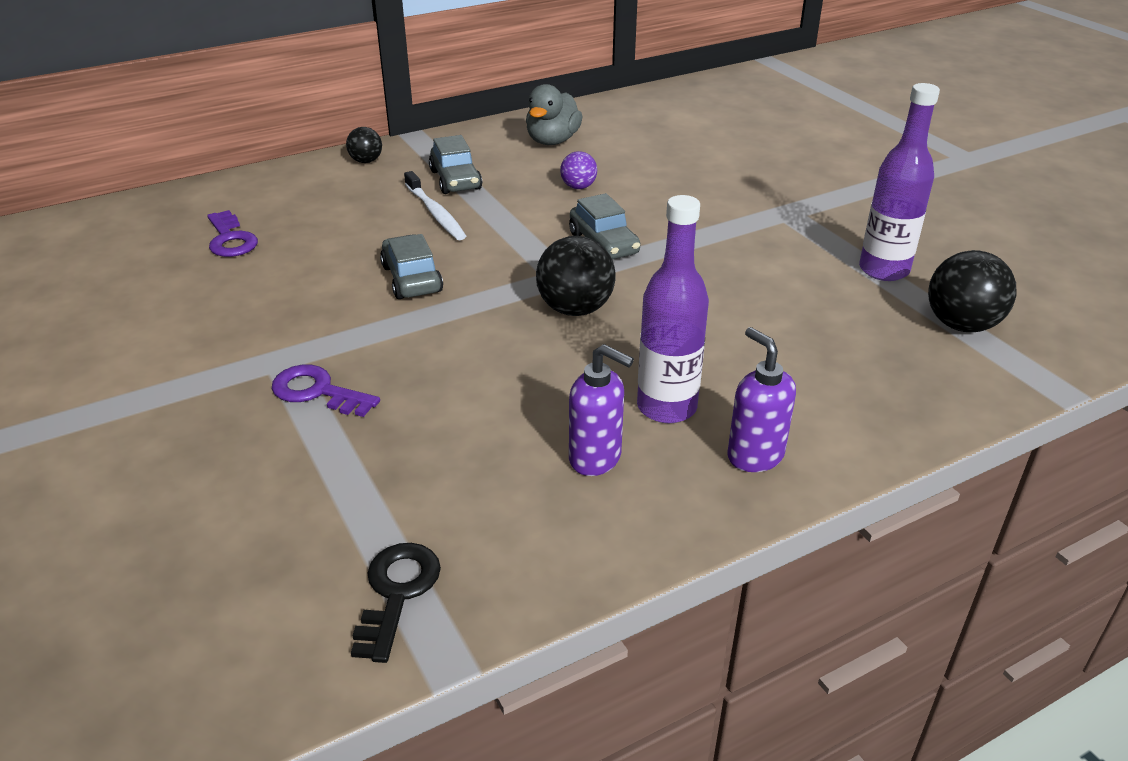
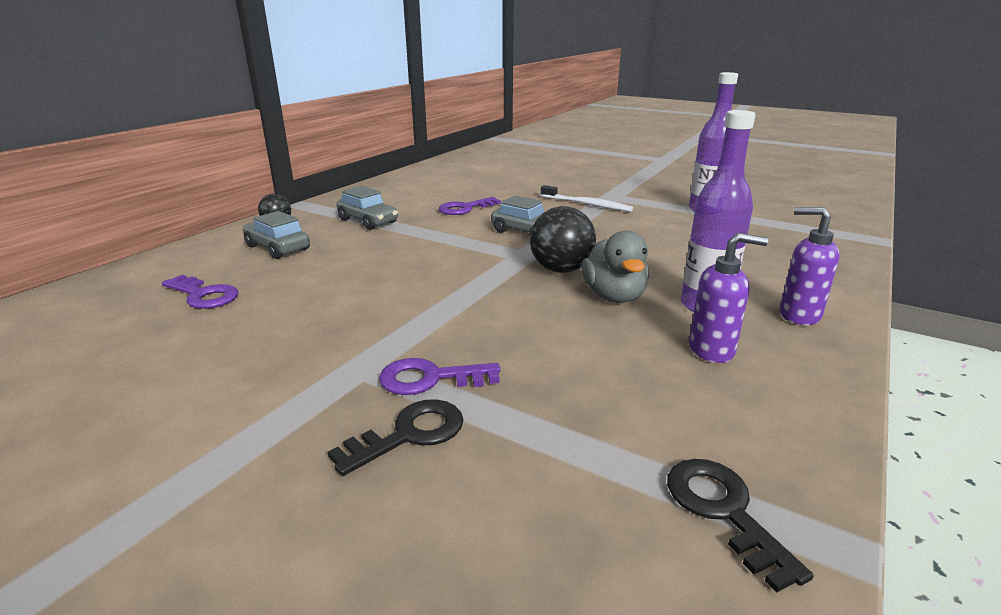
camera: 30 degrees left, 10 degrees down
grey car [380,234,443,299] -> grey car moved to [243,211,310,259]
white toothbrush [404,171,466,240] -> white toothbrush moved to [541,185,633,212]
grey duck [526,84,583,145] -> grey duck moved to [581,230,649,303]
purple ball [560,151,597,189] -> purple key [439,197,501,215]
black ball [928,250,1017,332] -> none
none -> black key [328,399,464,476]

